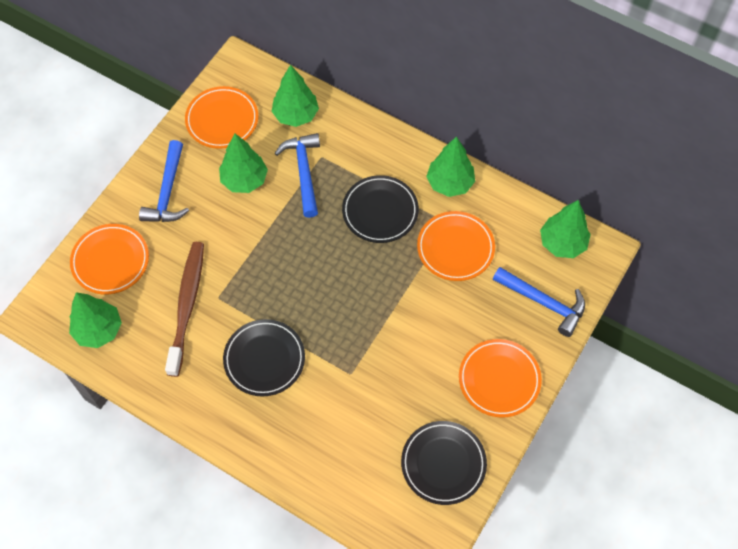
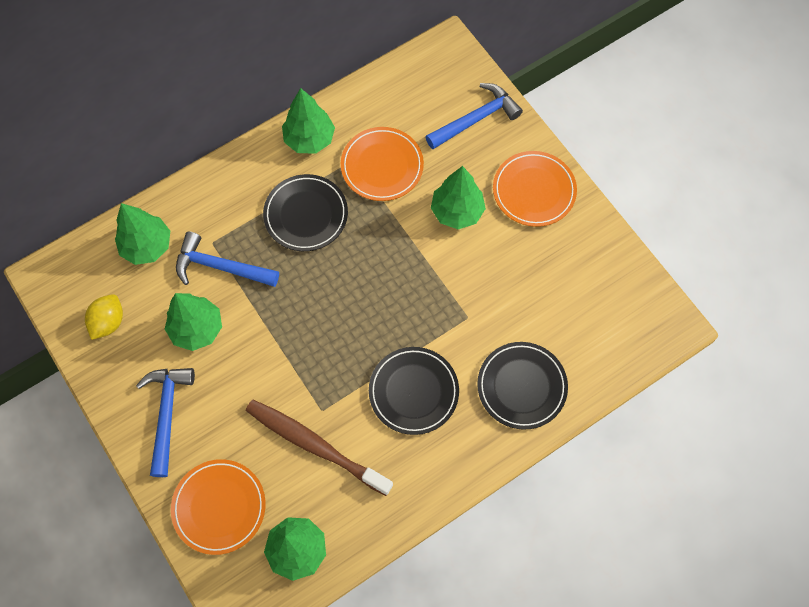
camera: 65 degrees left, 5 degrees up
blue hammer [139,140,189,222] -> blue hammer turned 120 degrees counterclockwise [136,368,195,477]
orange plate [185,86,258,149] -> yellow lemon [85,294,123,340]
black plate [401,421,487,505] -> black plate moved to [477,342,568,430]
green tree [540,200,591,258] -> green tree moved to [431,166,486,229]

